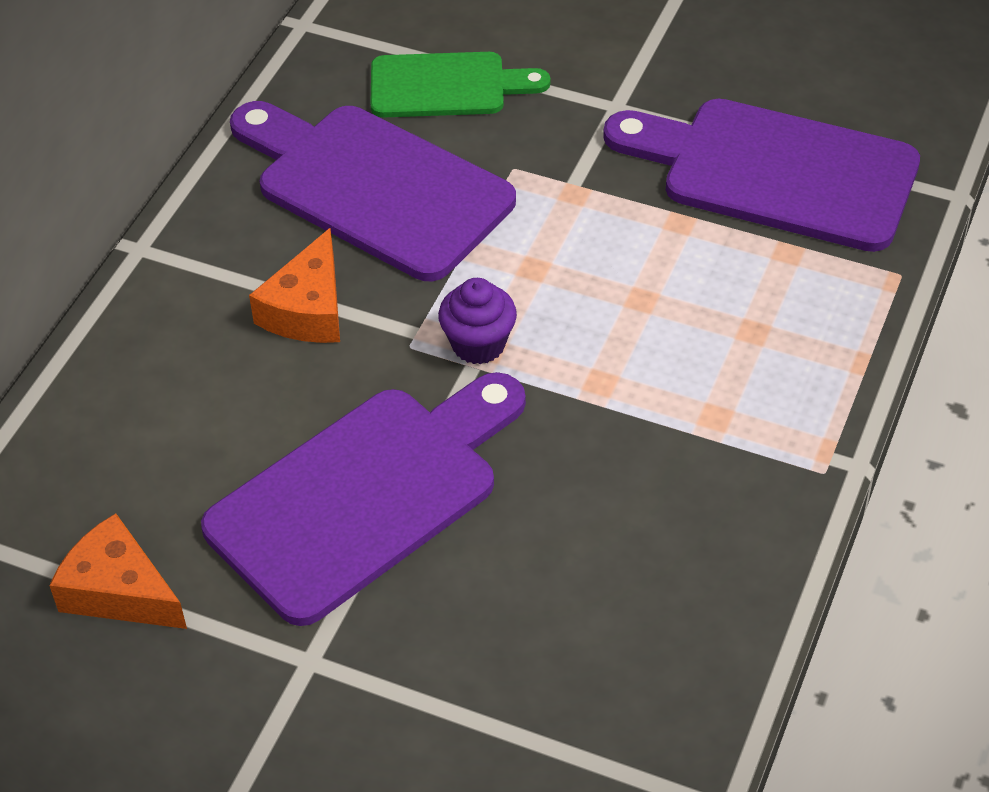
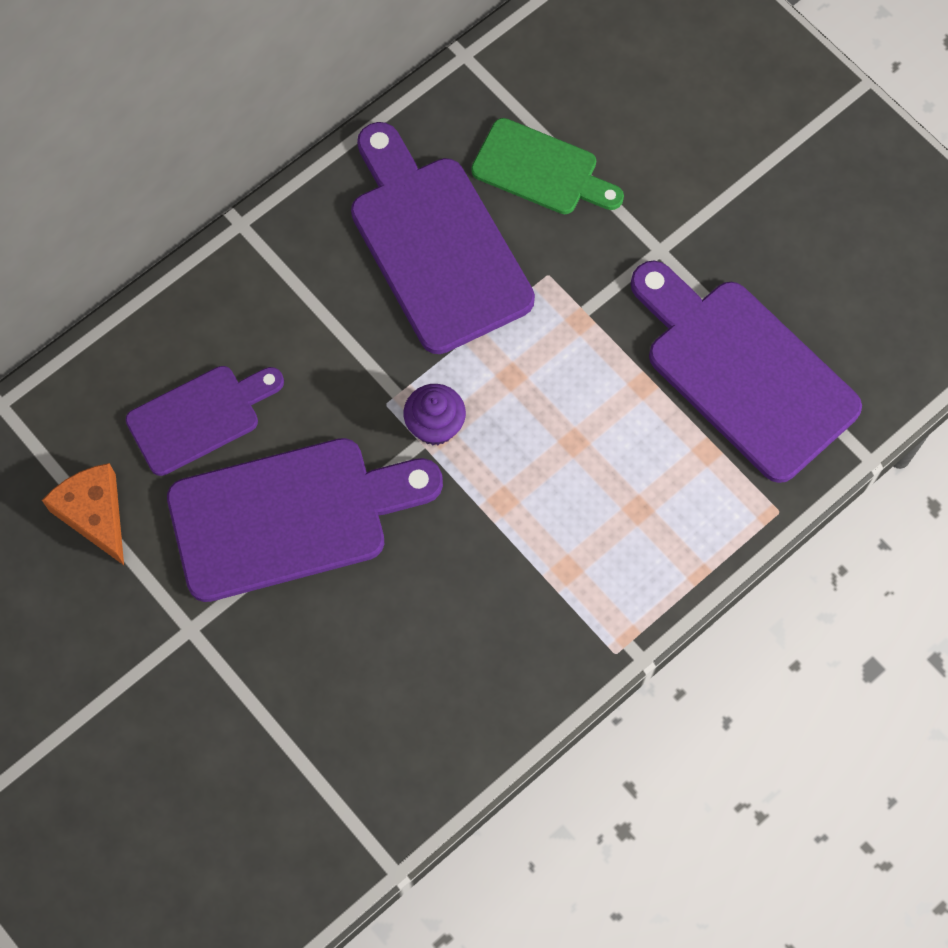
camera: 25 degrees right, 20 degrees up
orange cheese [249,228,340,343] -> none
none -> purple cutting board [126,366,284,476]

